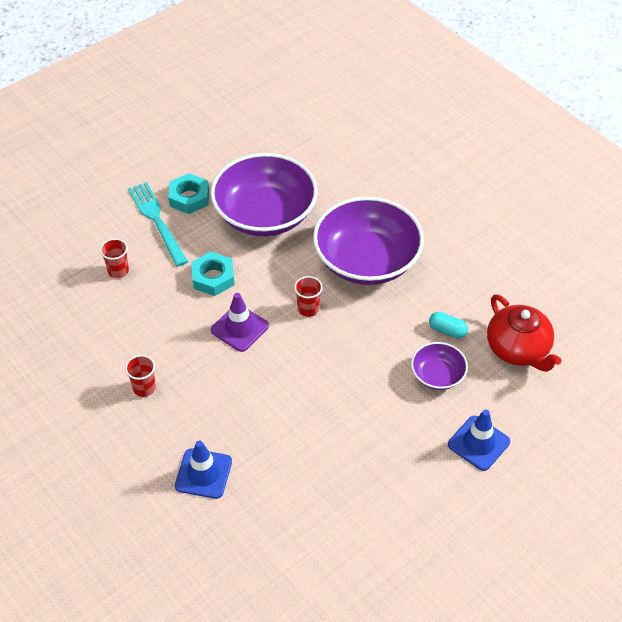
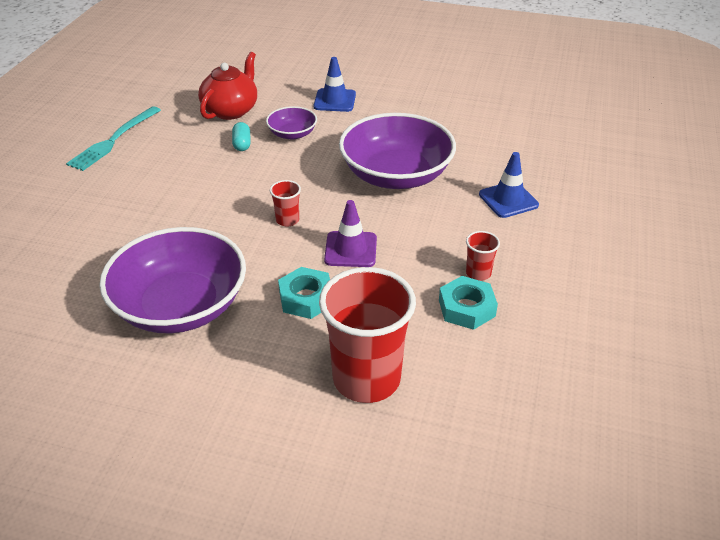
camera: 125 degrees left, 10 degrees down
red cup [100,238,129,278] -> red cup [319,267,416,403], size x2.32
turquoise fork [128,182,188,267] -> turquoise fork moved to [66,106,161,171]
turquoise nut [169,173,209,214] -> turquoise nut moved to [439,276,498,330]
purple bowl [313,197,424,285] -> purple bowl moved to [339,113,456,189]

